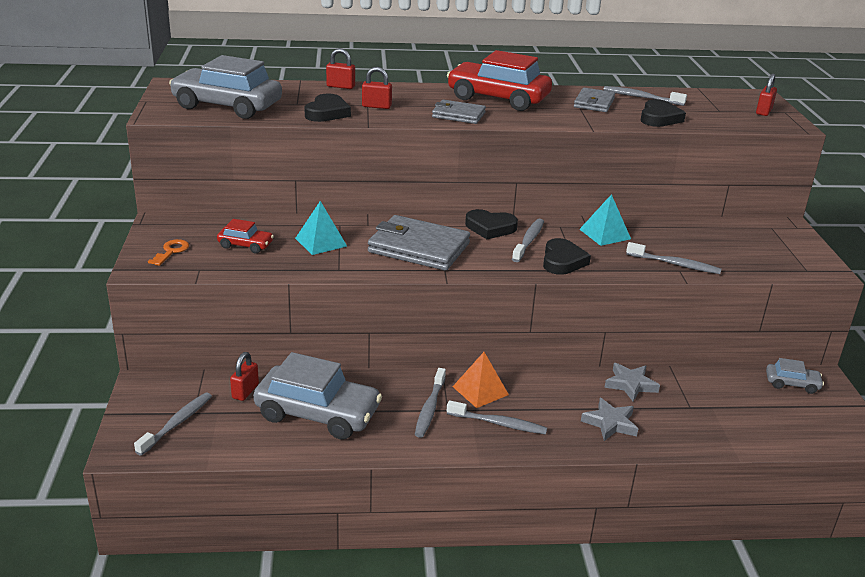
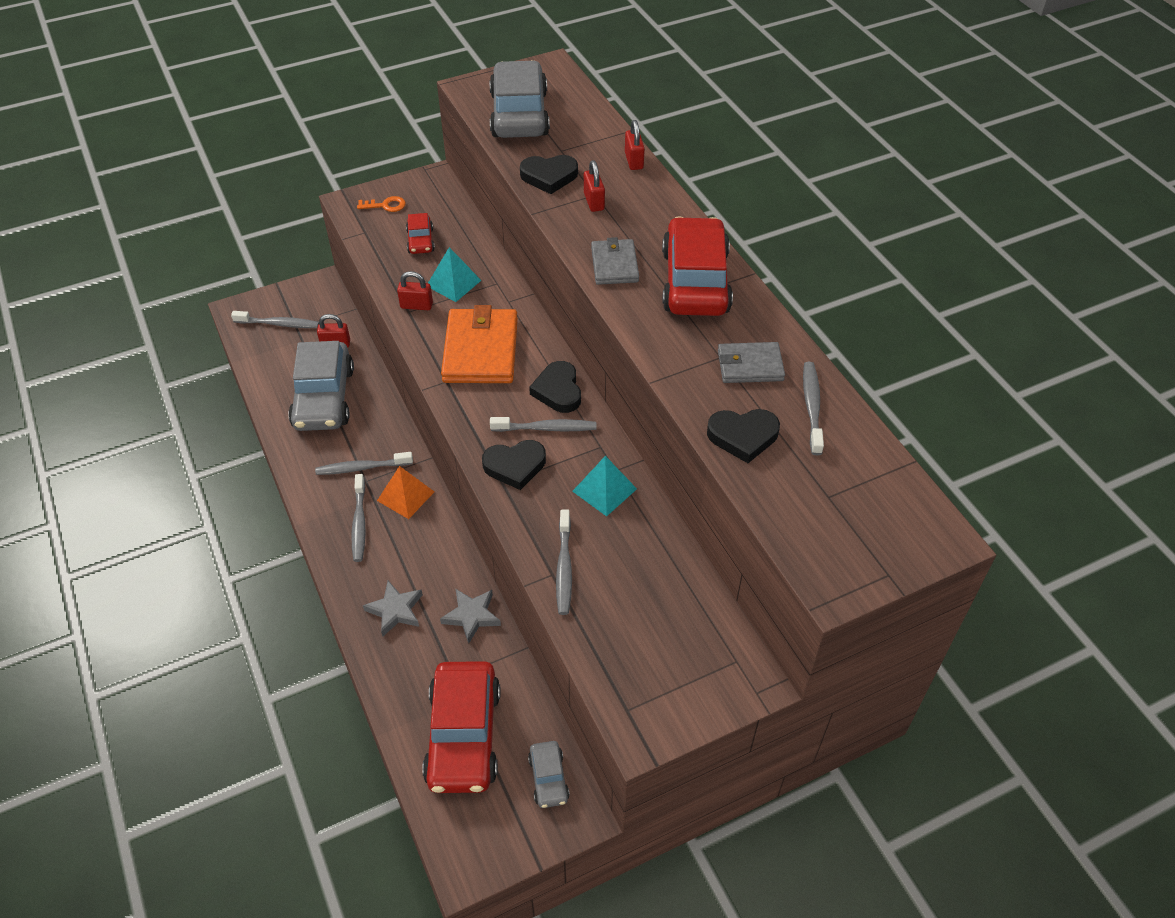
camera: 70 degrees right, 20 degrees up
grey wallet [368,215,470,271] -> orange wallet [441,305,518,383]
red padlock [756,74,777,116] -> red padlock moved to [397,271,433,310]
none -> red car [422,661,501,793]

